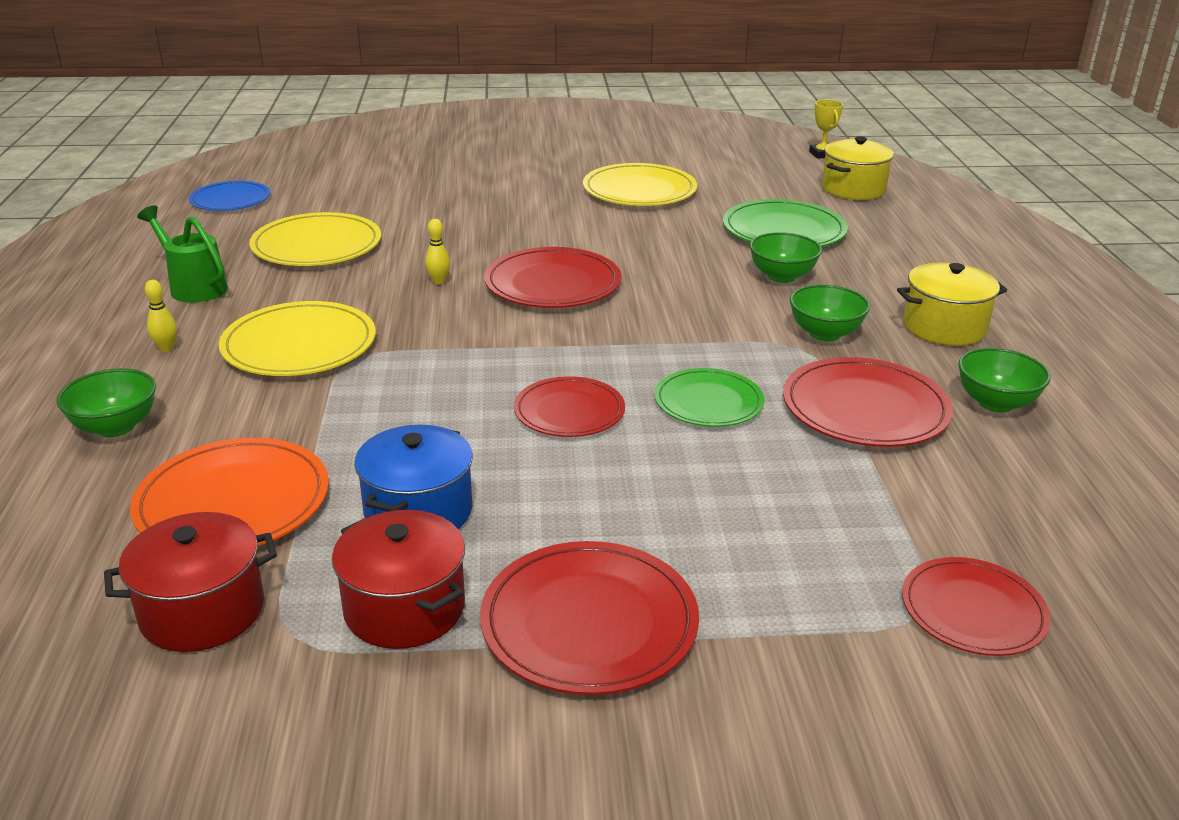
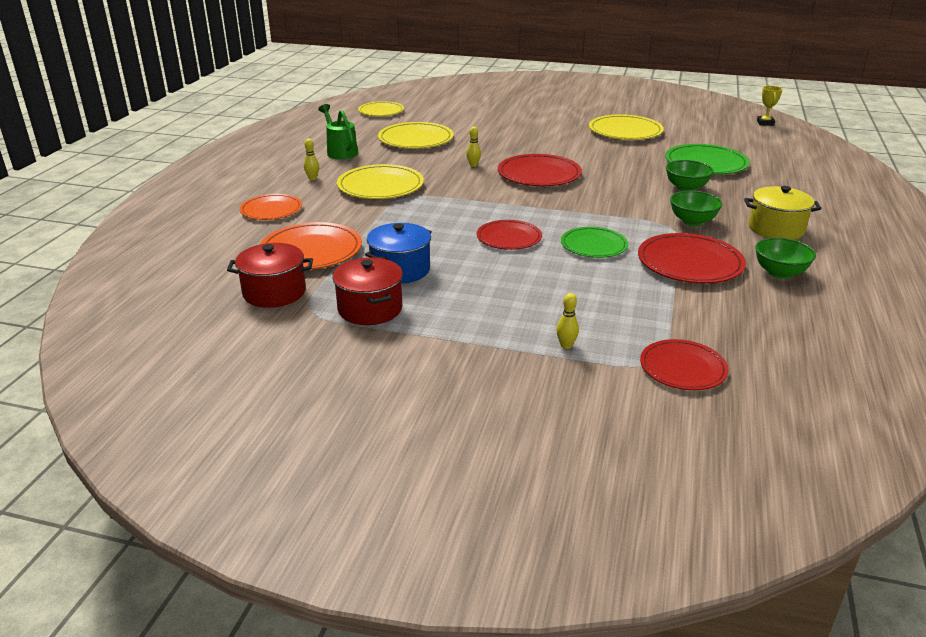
camera: 20 degrees right, 0 degrees up
green bowl [56,368,156,437] -> orange plate [240,194,302,220]
blue plate [189,181,270,211] -> yellow plate [358,101,404,116]
red plate [480,541,699,695] -> none
yellow pot [822,136,894,200] -> none
none -> yellow bowling pin [556,293,579,349]

